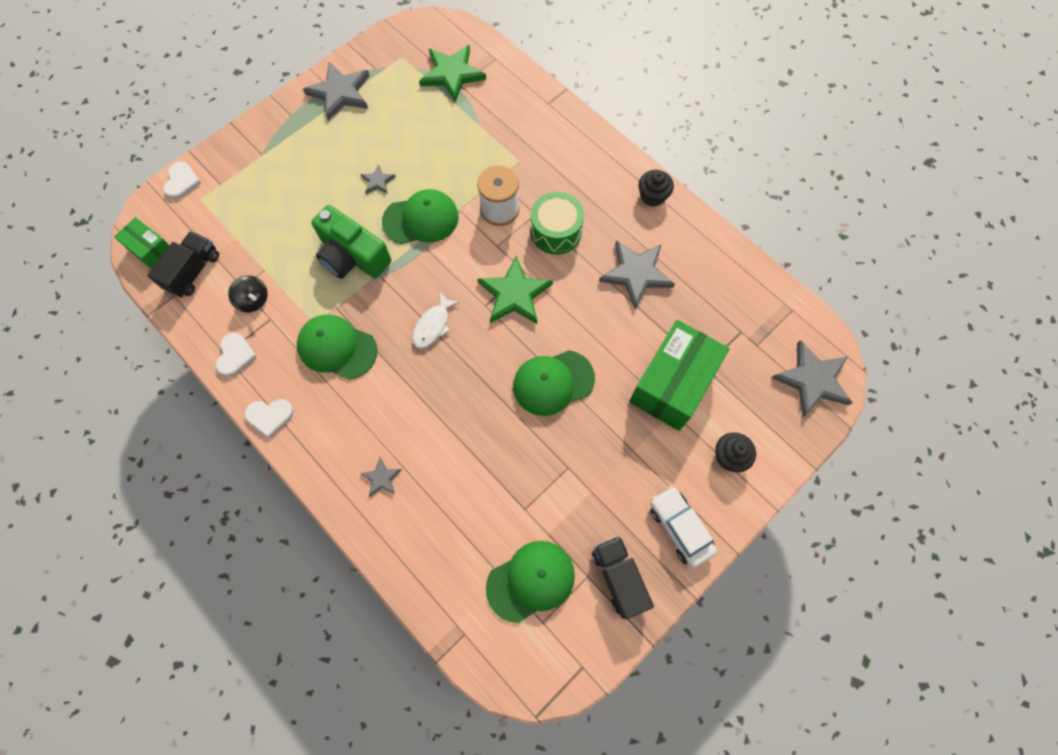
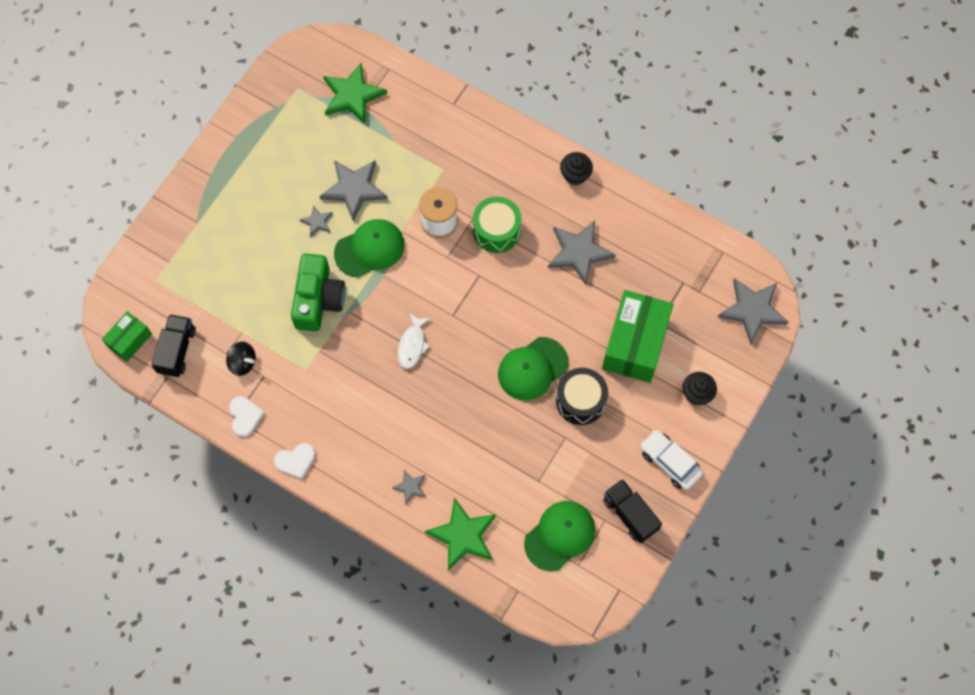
camera: 15 degrees left, 0 degrees up
green box [114,217,170,269] -> green box turned 75 degrees counterclockwise [102,311,152,362]
white heart [163,162,201,200] -> none
green cap [297,315,377,380] -> none
grey star [303,62,369,121] -> grey star moved to [320,160,388,222]
green camera [311,205,391,279] -> green camera turned 105 degrees counterclockwise [291,253,345,332]
green star [478,256,553,324] -> green star moved to [425,497,496,571]
none -> black drum [556,368,608,425]

